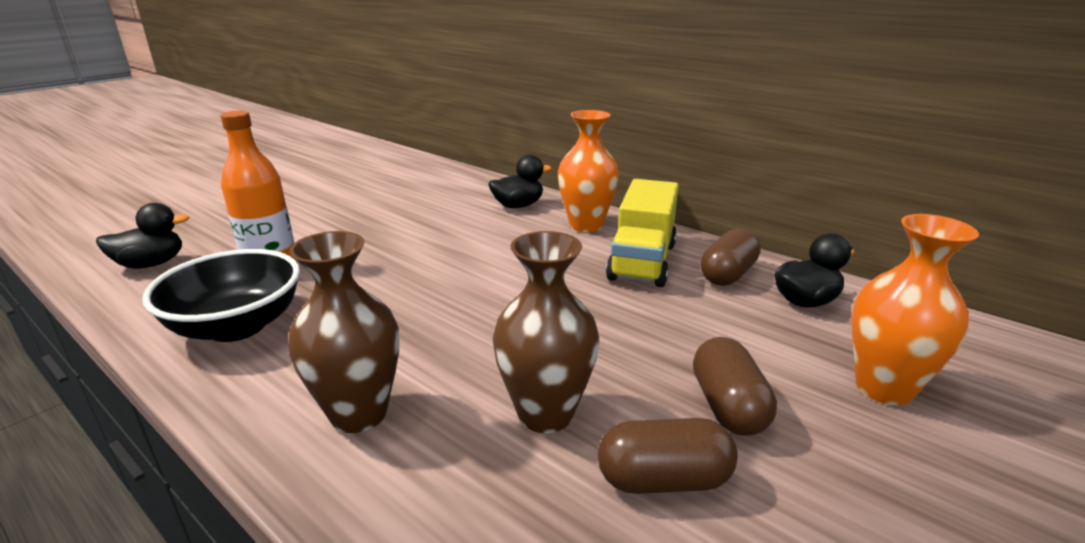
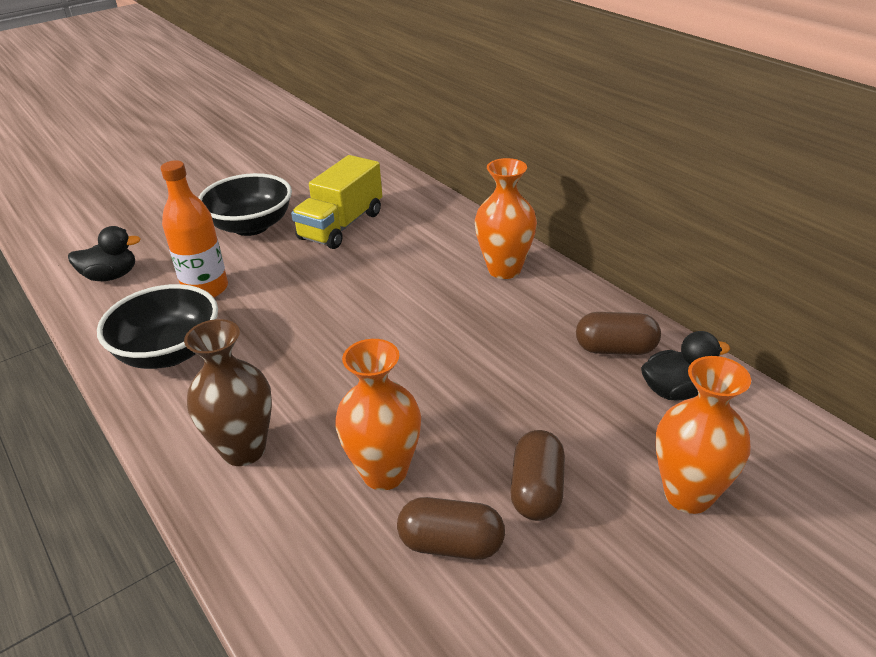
camera: 15 degrees right, 10 degrees up
black duck [488,155,552,208] -> none
brown vase [493,231,599,433] -> orange vase [335,339,421,490]
yellow truck [606,179,679,287] -> yellow truck moved to [291,155,382,249]
brown capsule [701,228,760,286] -> brown capsule turned 45 degrees clockwise [576,312,661,355]
none -> black bowl [198,173,292,236]

